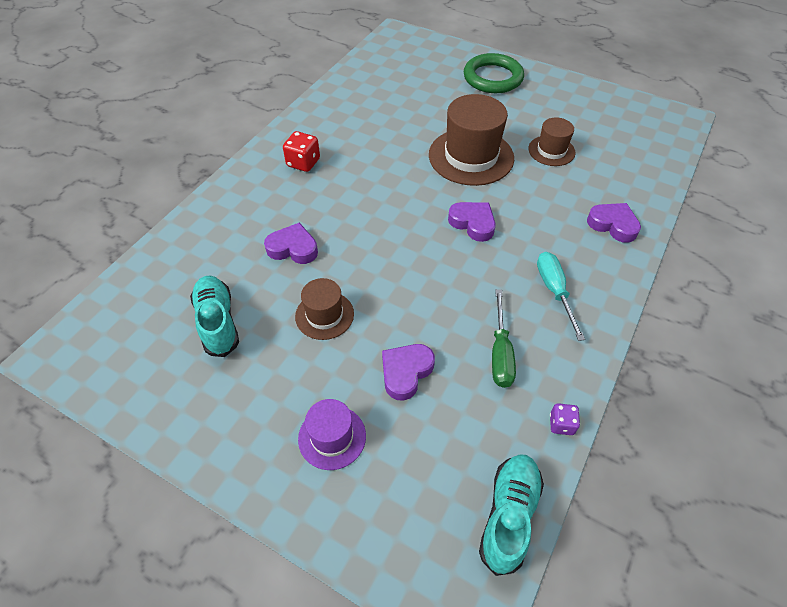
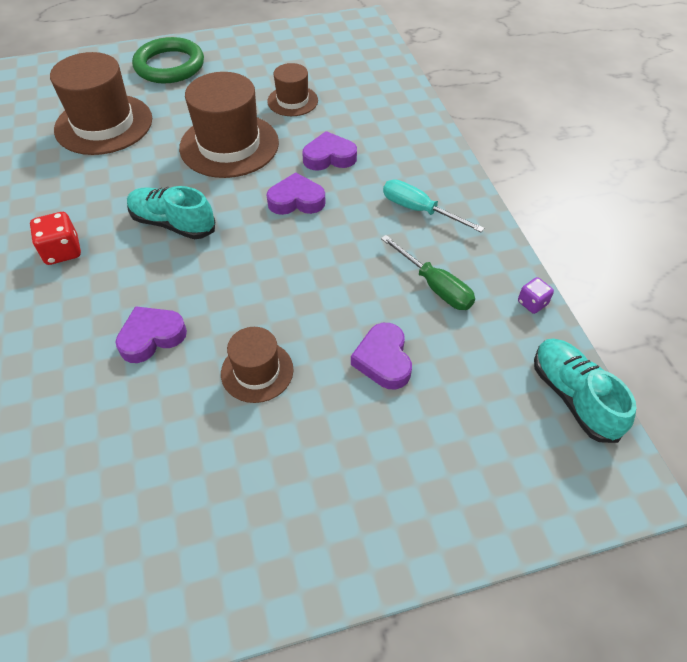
camera: 45 degrees left, 0 degrees up
turquoise shoe [190,276,239,357] -> turquoise shoe moved to [127,186,215,239]
purple hat [298,399,366,470] -> none
purple heart [587,203,641,243] -> purple heart moved to [302,131,357,171]
none -> brown hat [50,52,152,155]

